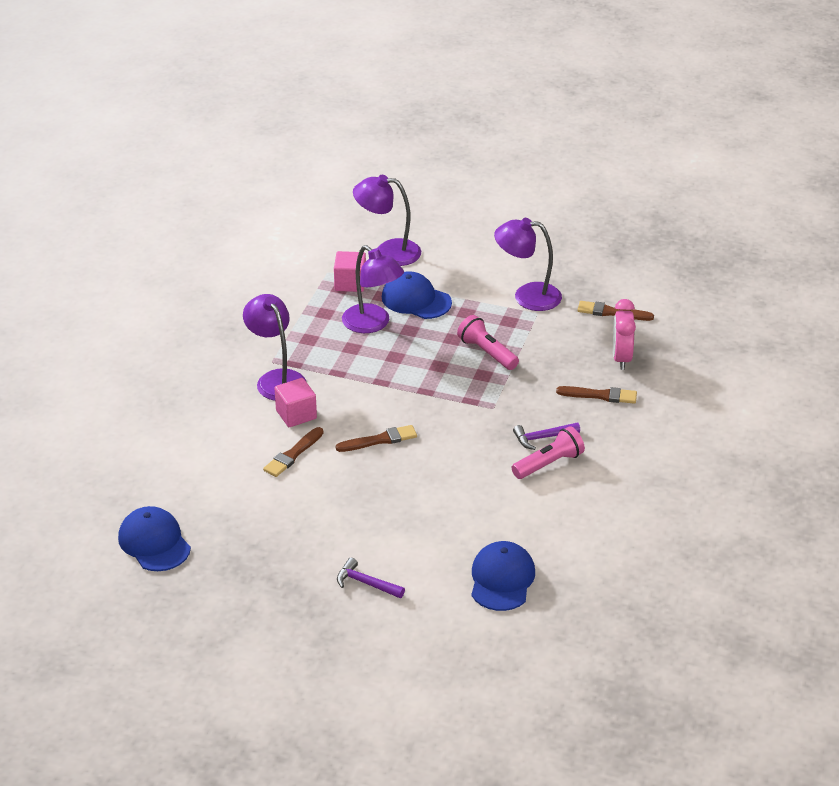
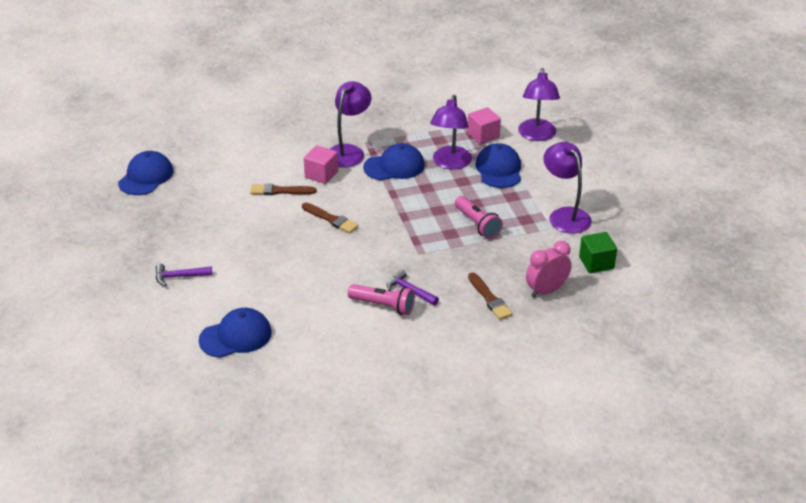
camera: 55 degrees right, 0 degrees up
purple hammer [337,558,405,598] -> purple hammer turned 90 degrees counterclockwise [156,264,212,286]
purple lamp [353,175,421,266] -> purple lamp turned 150 degrees counterclockwise [518,68,560,141]
pink flashlight [457,315,519,370] -> pink flashlight turned 135 degrees clockwise [455,196,503,239]
brown brush [577,301,654,321] -> green cube [579,232,617,273]
none -> blue cap [363,143,425,180]

